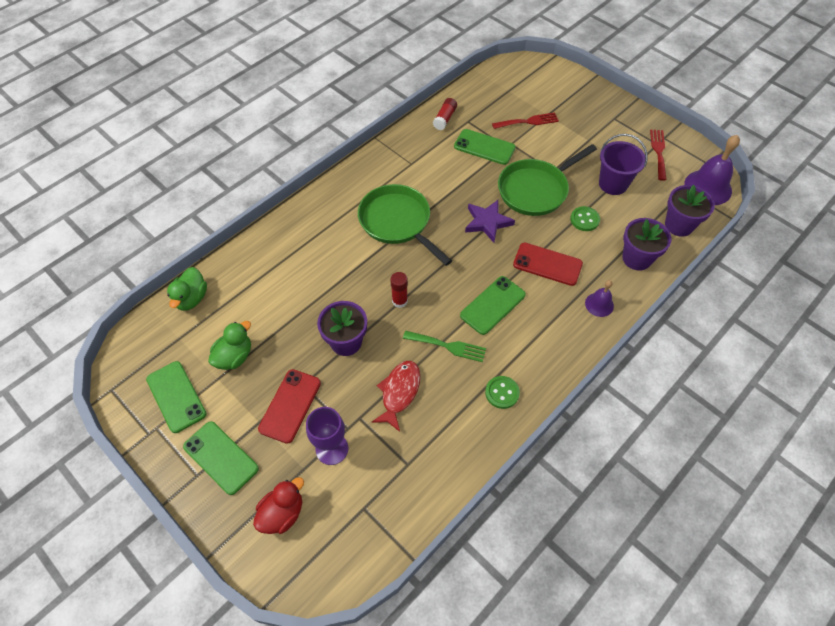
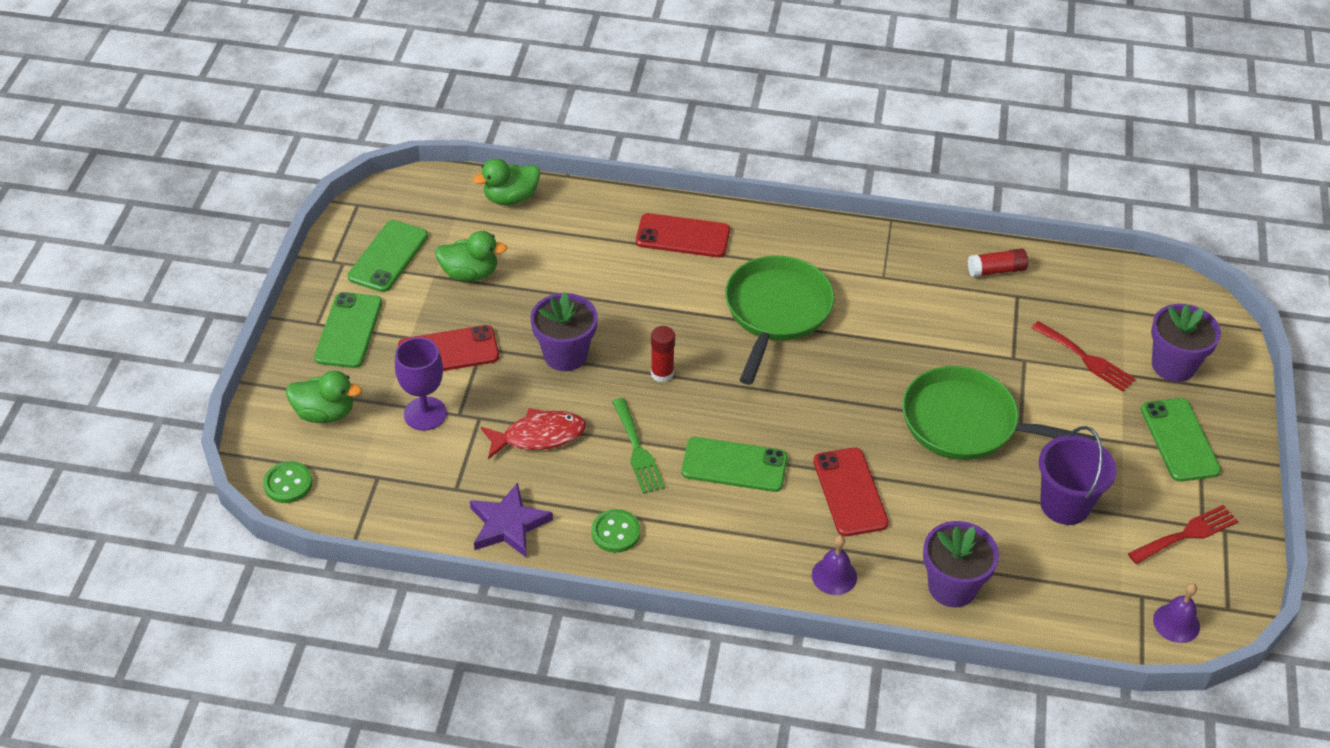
camera: 55 degrees right, 10 degrees down
red duck [253,477,304,534] -> green duck [286,371,362,423]
green phone [454,129,516,165] -> green phone moved to [1141,398,1221,482]
purple star [465,200,515,243] -> purple star moved to [470,483,553,557]
green button [570,206,600,231] -> green button moved to [263,461,312,503]
purple flower pot [665,185,715,237] -> purple flower pot moved to [1151,304,1221,382]
purple bell [685,135,740,205] -> purple bell [1153,583,1200,643], size x0.55
none -> red phone [636,213,730,257]

